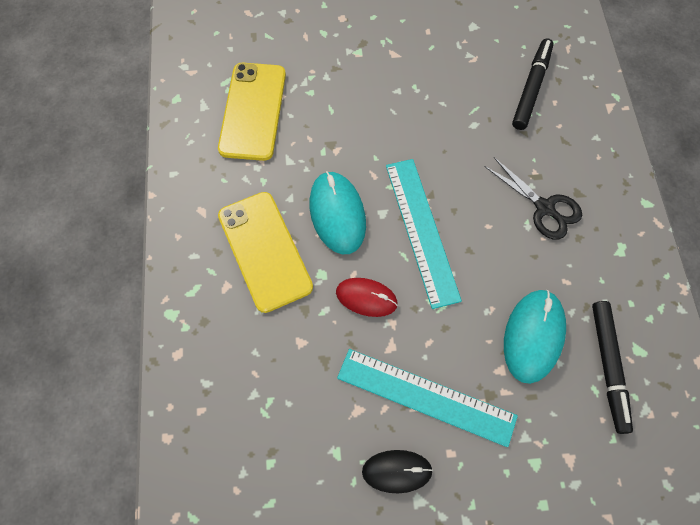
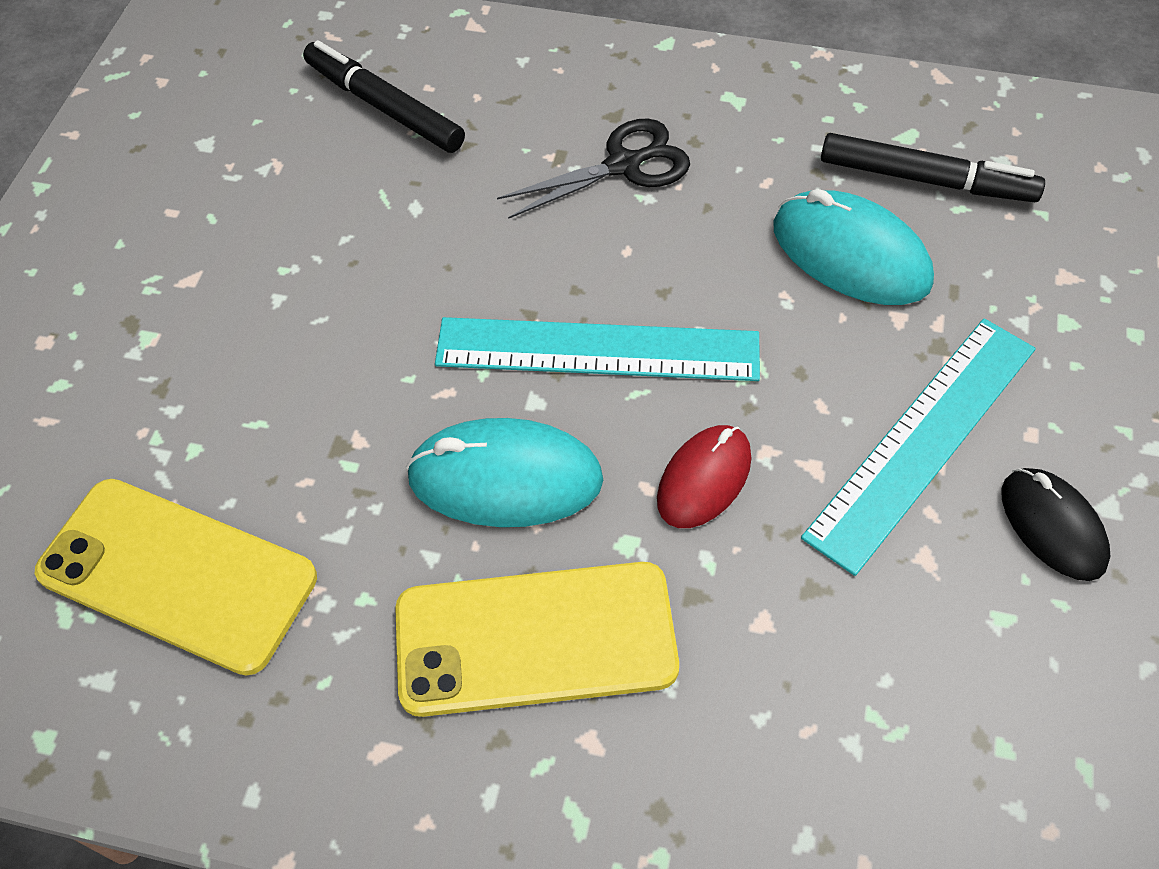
camera: 70 degrees left, 10 degrees down
black mouse [362,450,433,493] -> black mouse turned 45 degrees counterclockwise [1001,468,1111,581]

